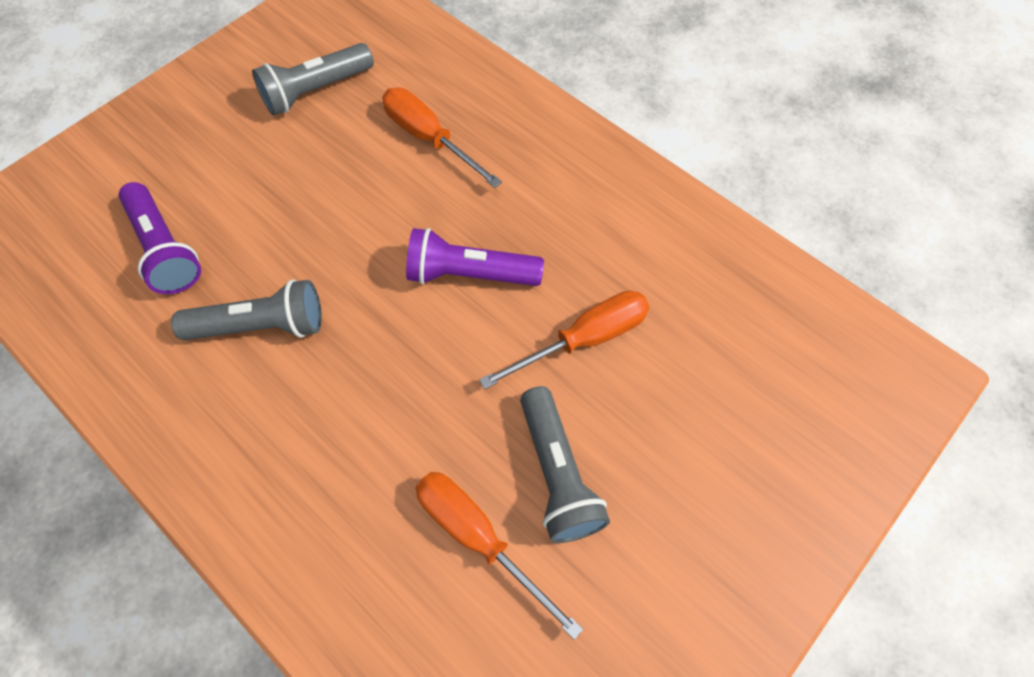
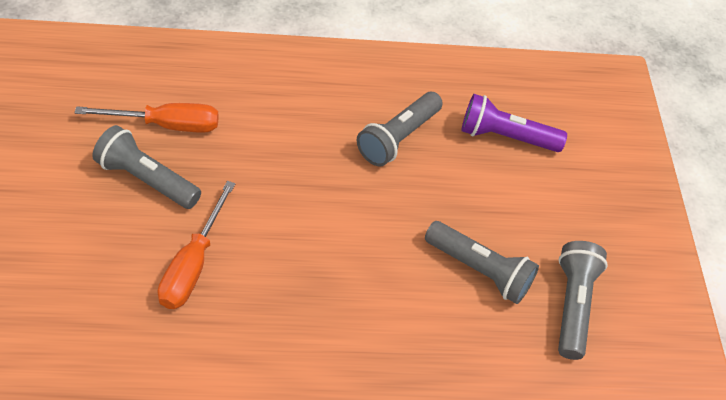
camera: 130 degrees right, 10 degrees down
orange screwdriver [382,87,502,188] -> none
purple flashlight [406,228,544,286] -> none
none -> grey flashlight [425,221,539,304]

